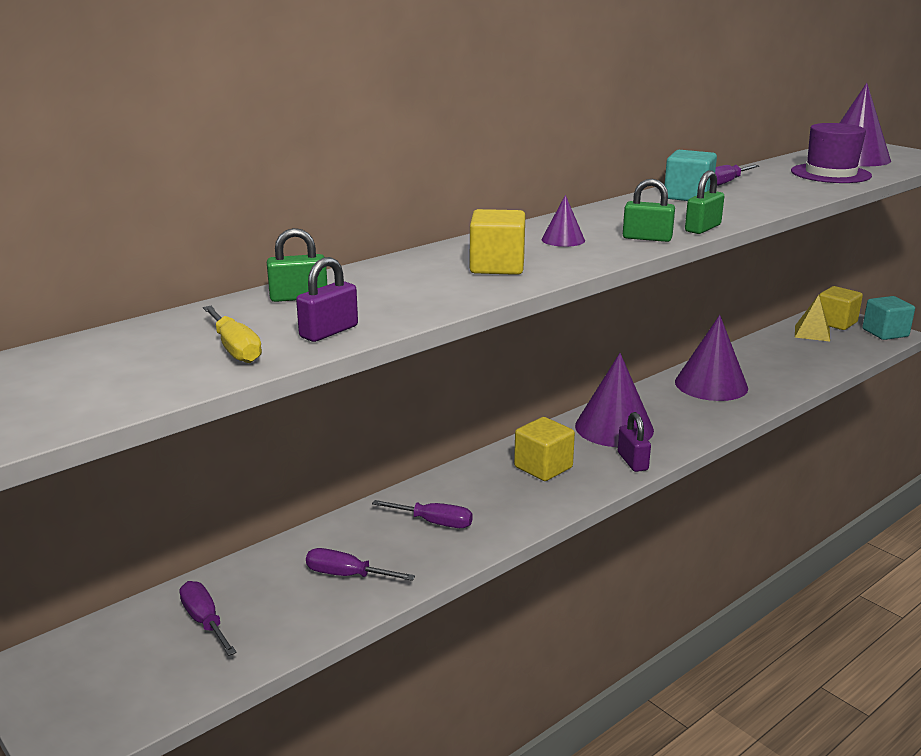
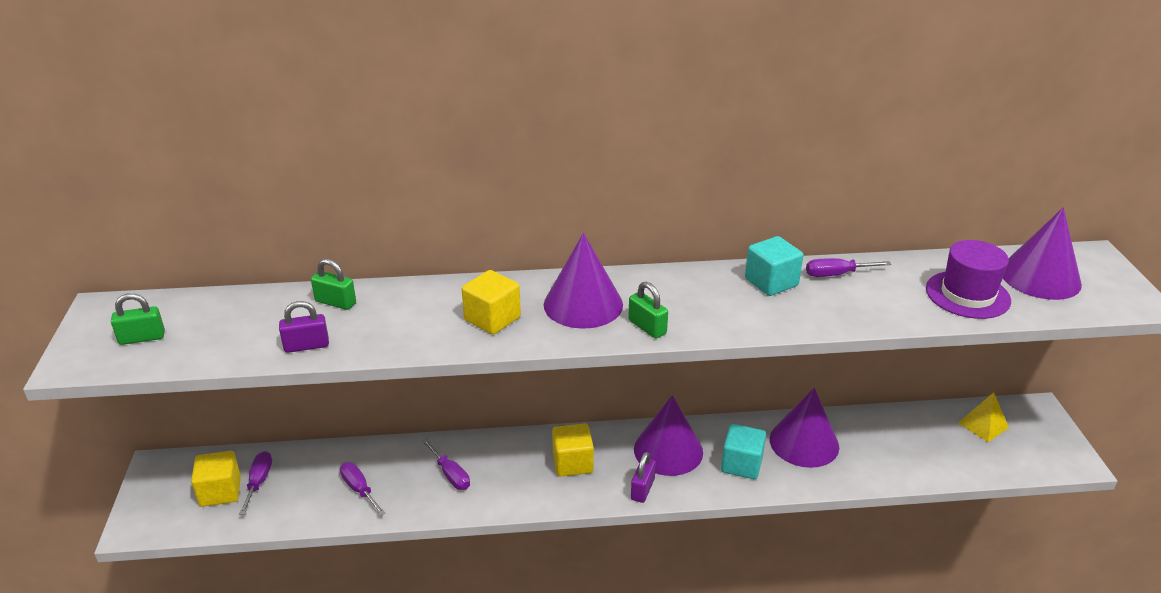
camera: 35 degrees right, 10 degrees up
yellow screwdriver [203,306,262,363] -> none
purple cone [542,195,585,247] -> purple cone [544,233,623,329], size x2.14
green padlock [685,170,724,234] -> green padlock moved to [111,293,165,345]
yellow cube [819,286,863,330] -> yellow cube moved to [191,451,241,507]
turquoise cube [862,296,915,340] -> turquoise cube moved to [721,424,766,479]

